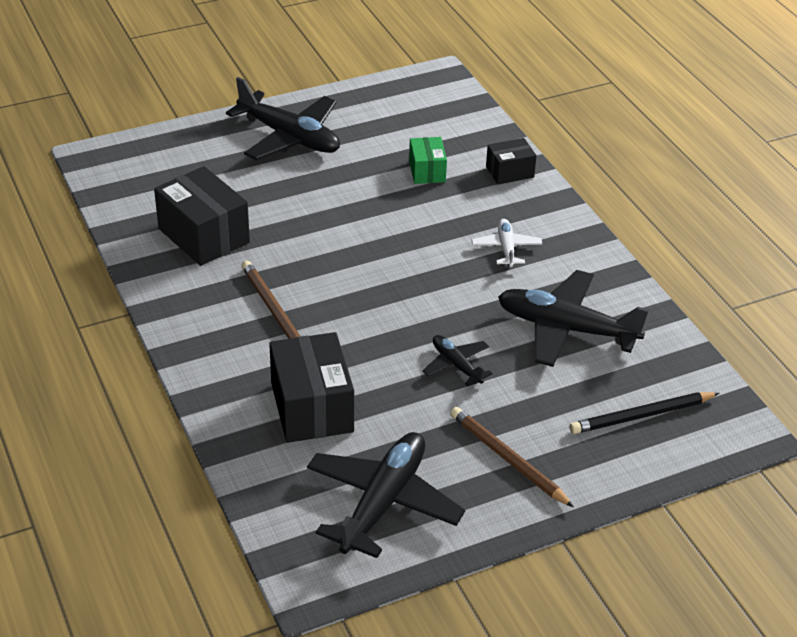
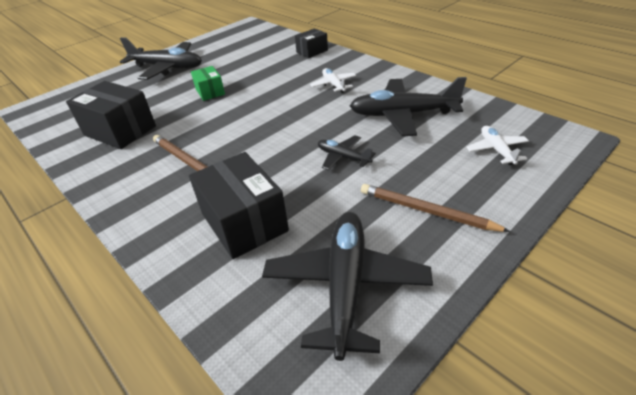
camera: 15 degrees left, 0 degrees up
green box [409,137,447,184] -> green box moved to [191,66,225,101]
black pencil [570,392,719,434] -> white plane [466,126,529,165]

